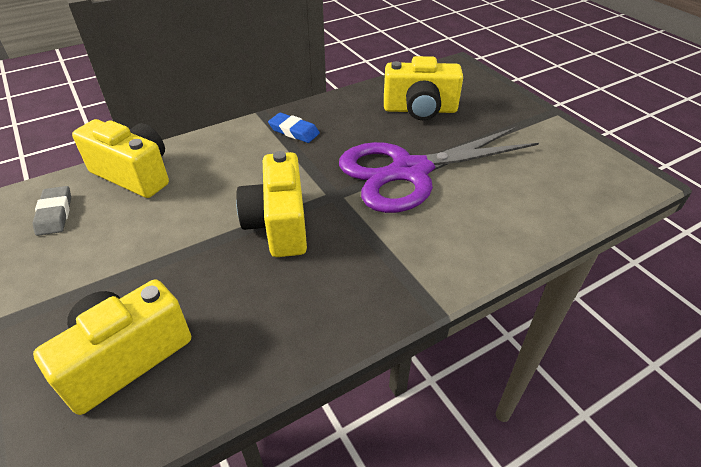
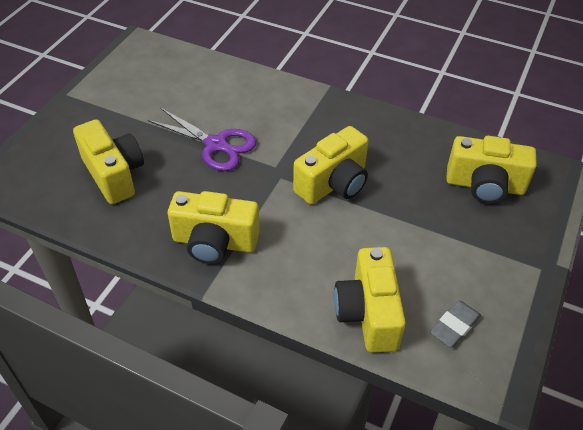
camera: 125 degrees left, 5 degrees up
blue eraser [268,113,320,143] -> yellow camera [168,191,259,264]
purple scissors [339,127,539,213] -> purple scissors [148,108,256,171], size x0.64

